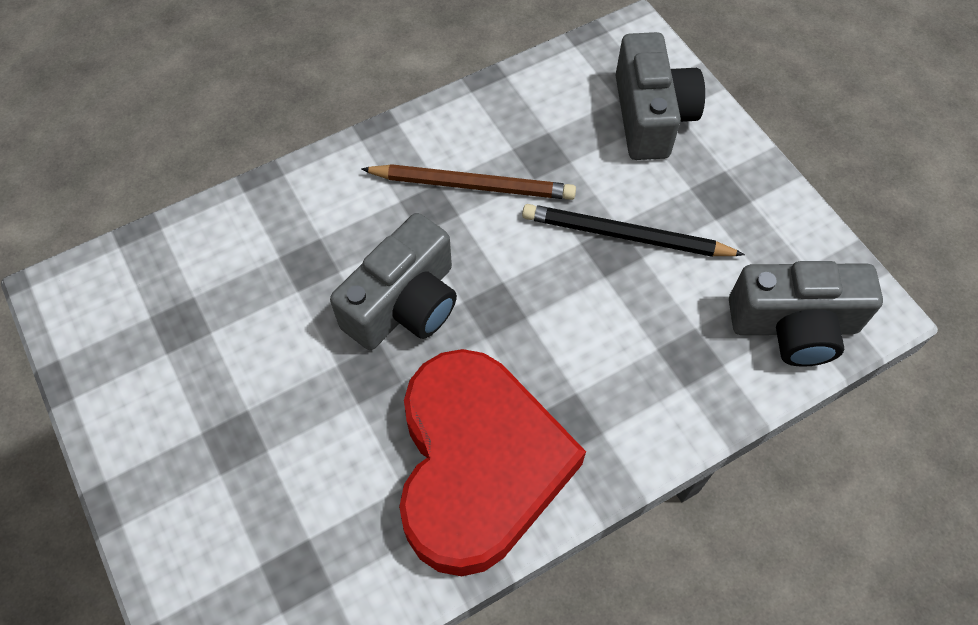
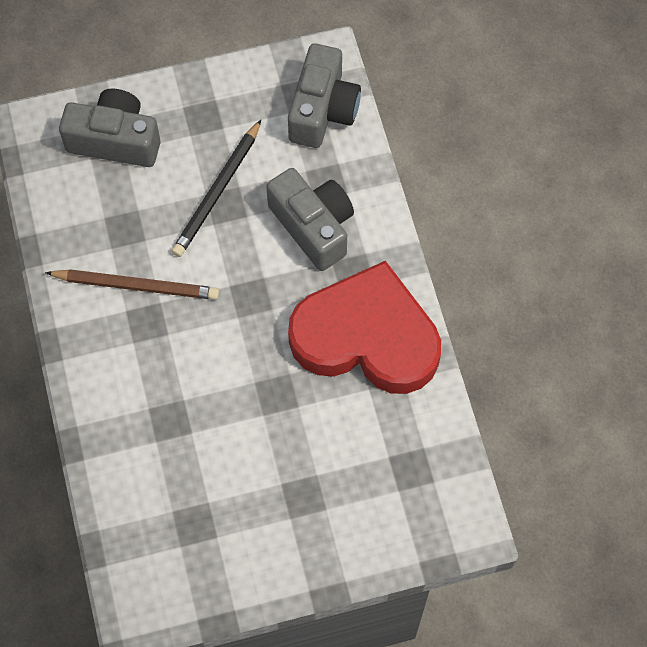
camera: 75 degrees left, 5 degrees up
grey camera [330,213,457,350] -> grey camera moved to [266,168,354,271]
brown pencil [361,164,576,200] -> brown pencil turned 75 degrees clockwise [45,269,219,300]

